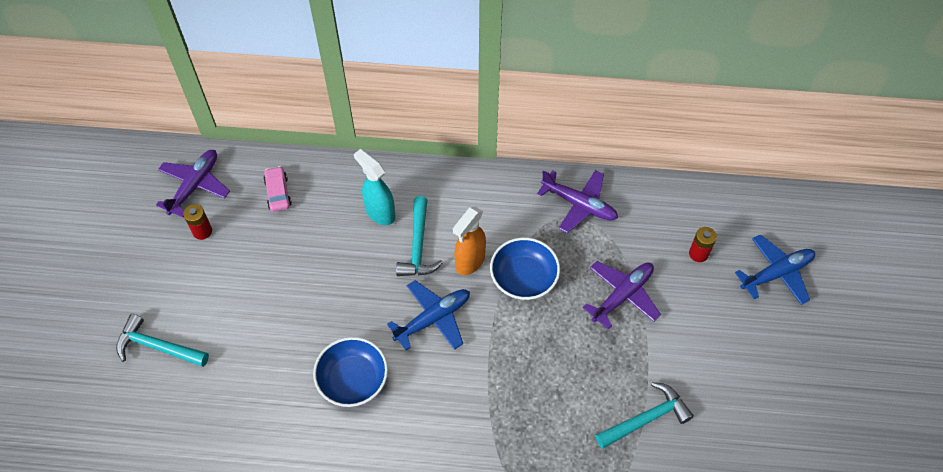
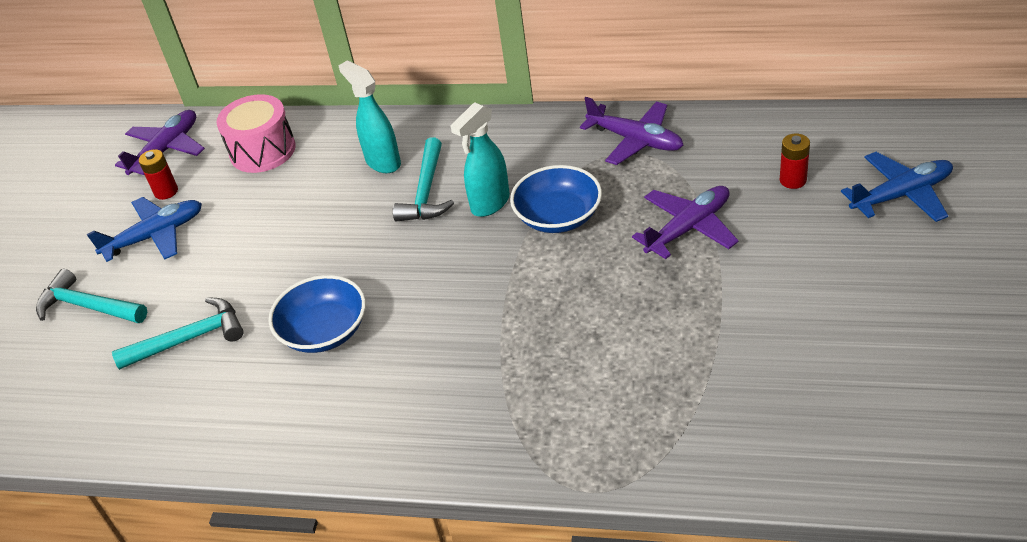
camera: 10 degrees right, 15 degrees down
pink car [264,166,292,212] -> pink drum [217,94,296,173]
blue plane [387,280,470,350] -> blue plane moved to [87,197,202,262]
orange spray bottle [453,206,486,275] -> turquoise spray bottle [450,102,510,217]
turquoise hammer [595,382,694,449] -> turquoise hammer moved to [112,297,244,370]

